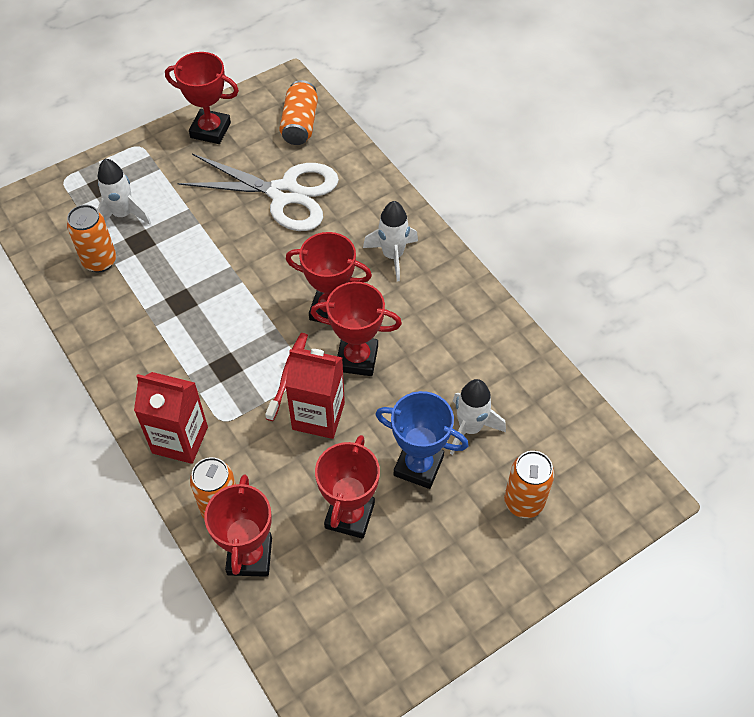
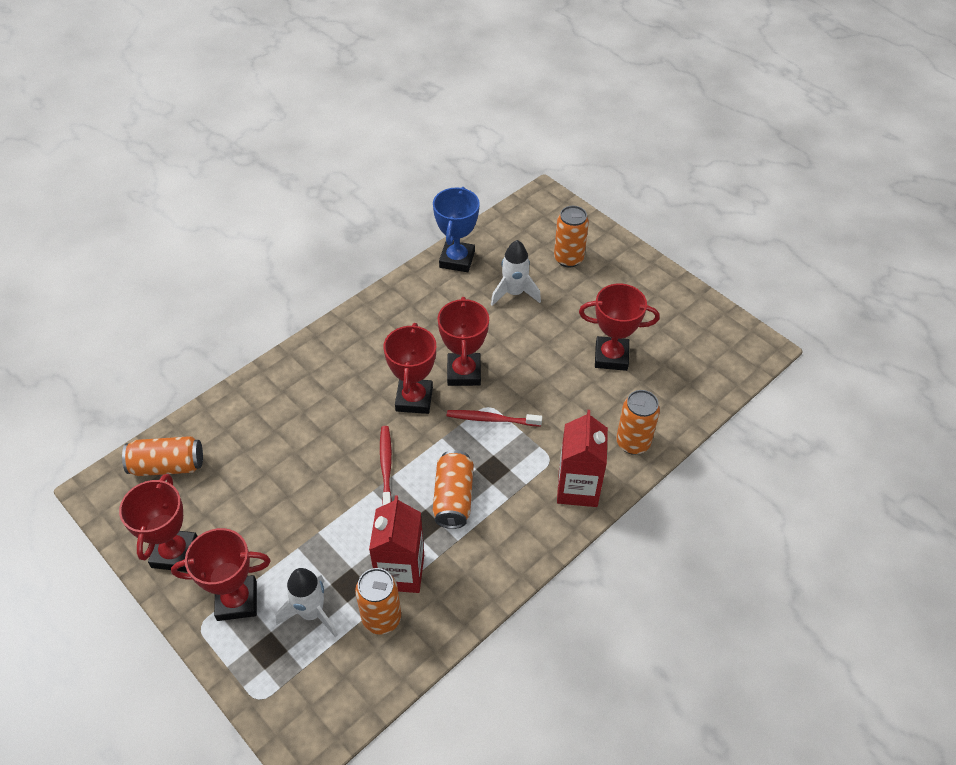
camera: 100 degrees left, 5 degrees down
white scissors [177,153,339,231] -> none
red trophy [204,475,272,577] -> red trophy moved to [171,528,271,621]
red carton [285,348,345,439] -> red carton moved to [369,495,424,593]
white rocket [363,201,418,281] -> none
blue trophy [375,391,469,489] -> blue trophy moved to [433,187,480,272]
none -> red toothbrush [380,426,392,506]
none -> orange can [433,450,474,529]

